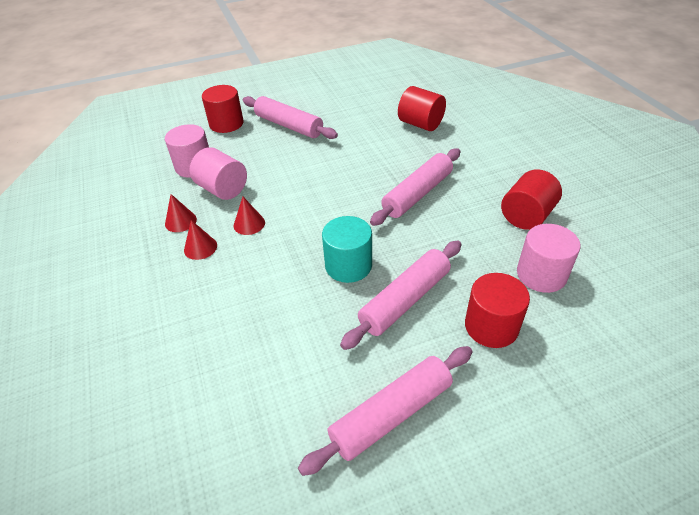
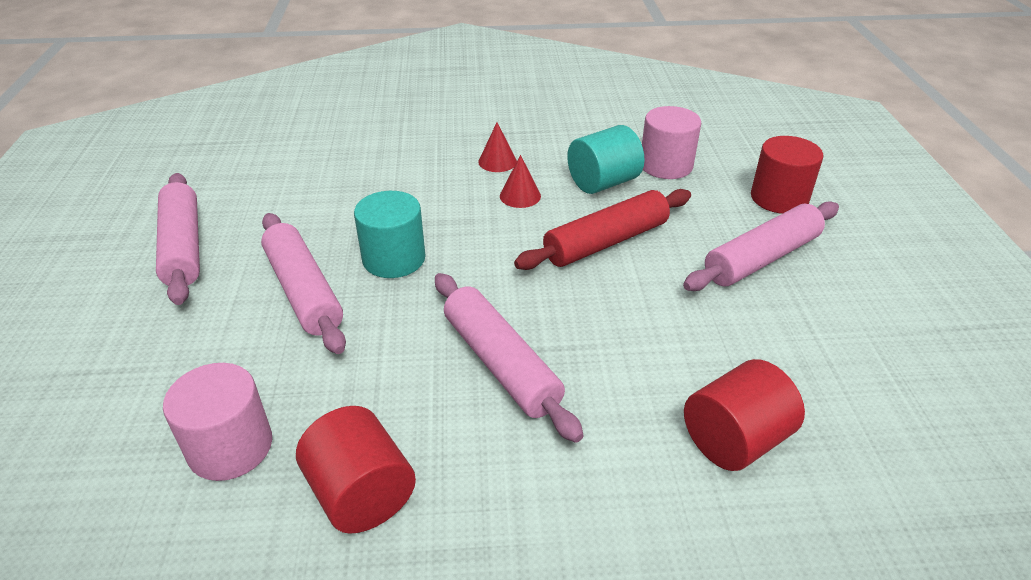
camera: 105 degrees right, 5 degrees down
red cone [165,194,197,232] -> none
pink cylinder [189,147,247,200] -> turquoise cylinder [567,125,644,194]
red cylinder [465,273,530,348] -> none
none -> red rolling pin [514,189,691,270]

